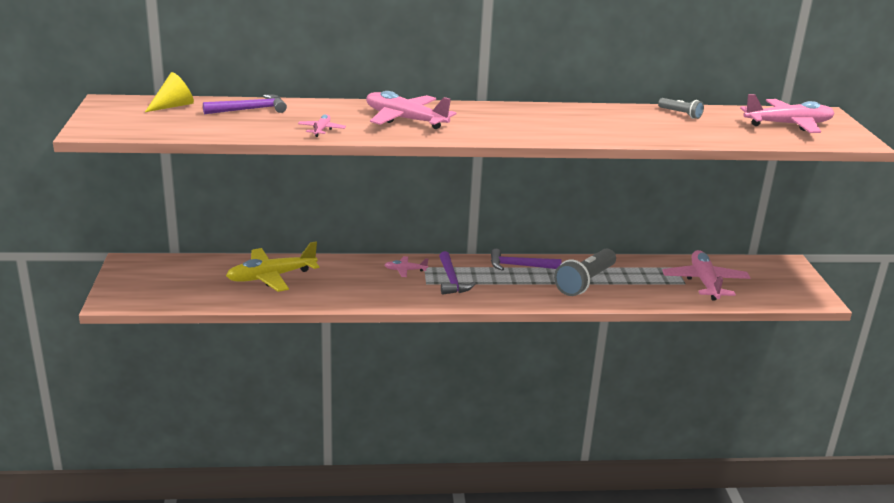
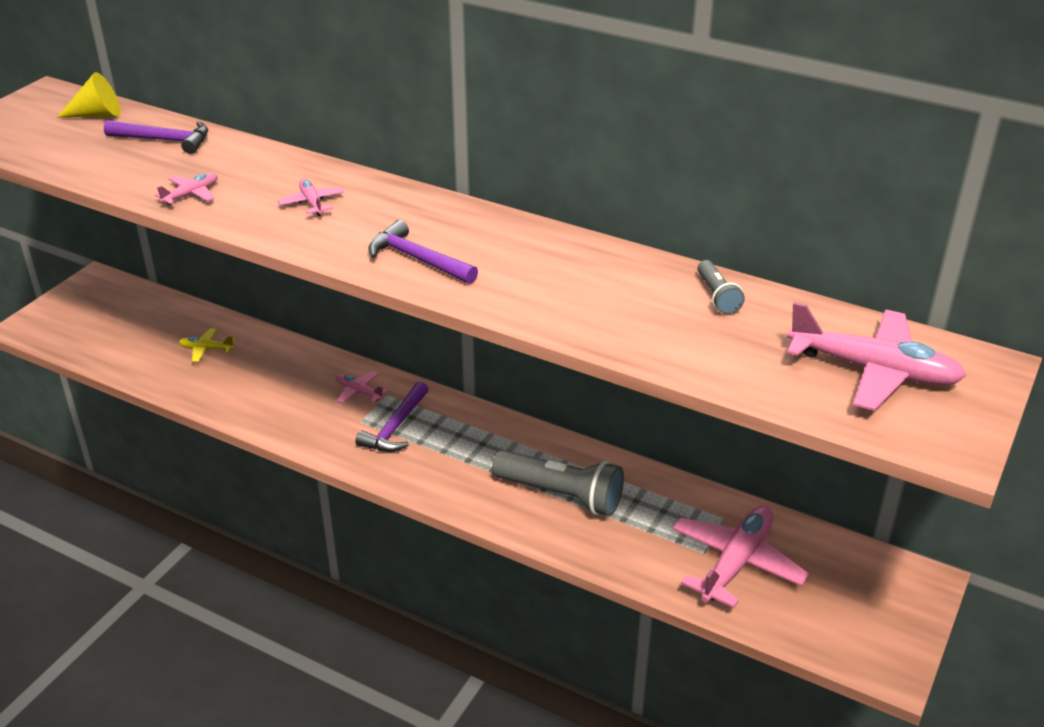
camera: 35 degrees right, 10 degrees up
yellow plane [226,241,319,292] -> yellow plane [179,328,235,362], size x0.48
pink plane [366,91,456,129] -> pink plane [278,179,344,216], size x0.48
purple hammer [491,249,561,271] -> purple hammer moved to [368,220,478,284]
grey flashlight [554,249,616,296] -> grey flashlight turned 135 degrees counterclockwise [492,450,624,516]

